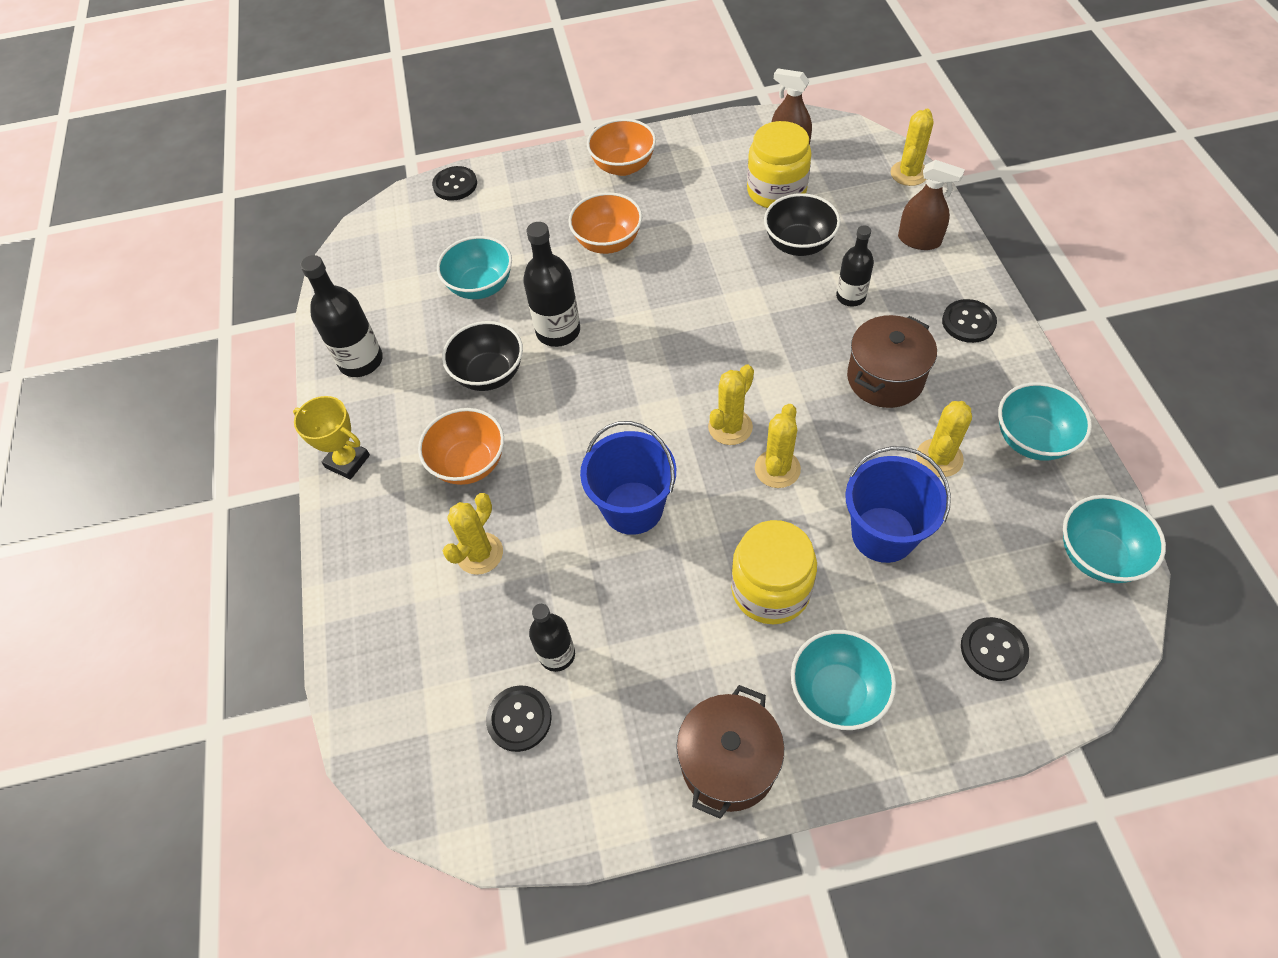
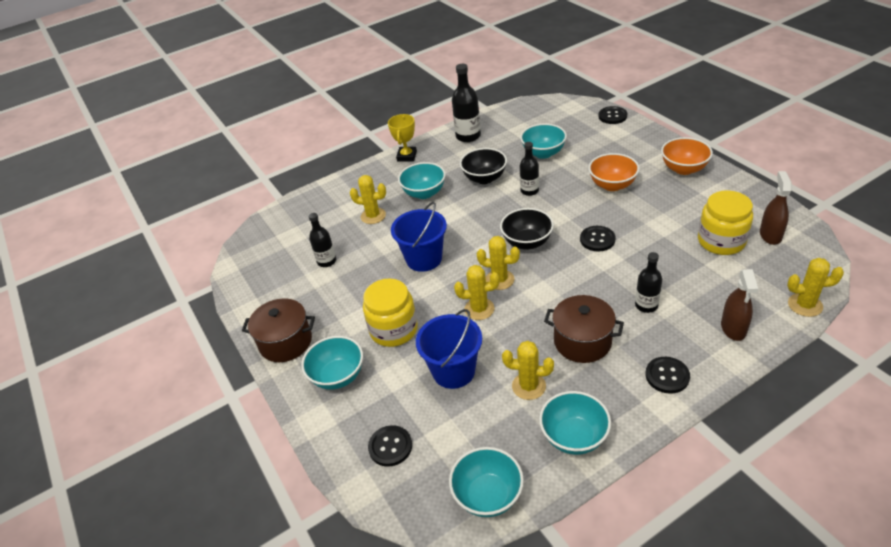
camera: 70 degrees right, 15 degrees down
orange bowl [418,408,504,485] -> turquoise bowl [398,162,446,199]
black button [486,685,552,752] -> black button moved to [580,226,615,251]
black bottle [523,222,580,347] -> black bottle [520,142,539,196], size x0.65
black bowl [764,193,840,256] -> black bowl moved to [500,208,554,250]

